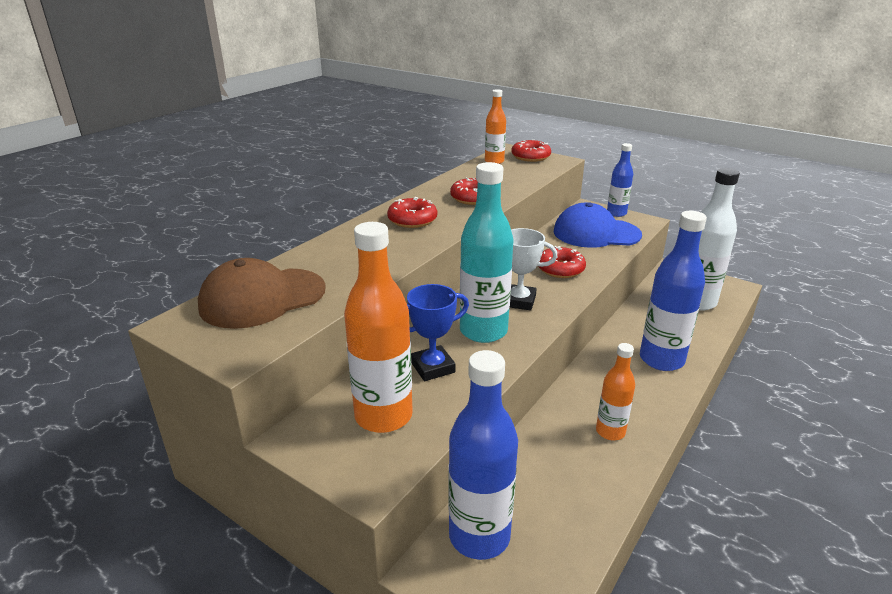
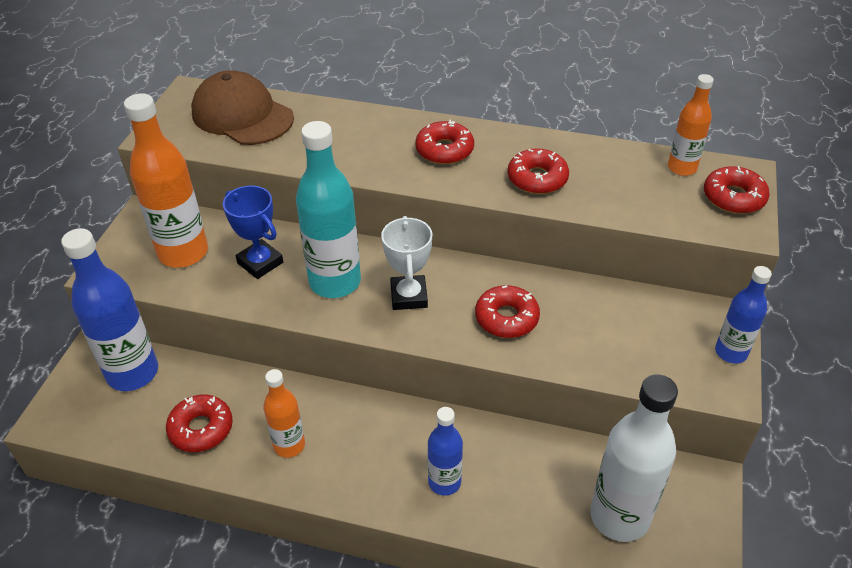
camera: 70 degrees right, 15 degrees up
blue cap [554,202,642,248] -> none
blue bottle [640,211,707,371] -> blue bottle [427,407,463,496], size x0.57
none -> red donut [166,394,233,452]

